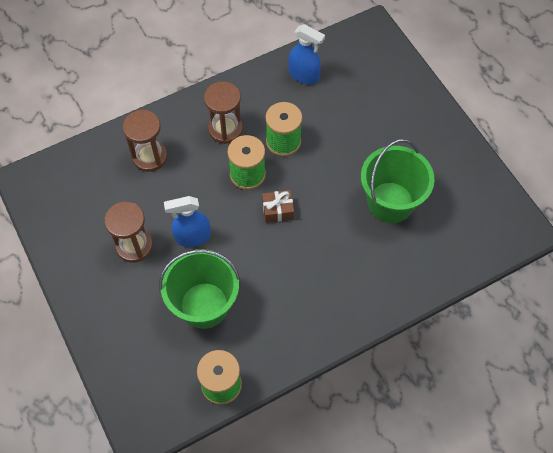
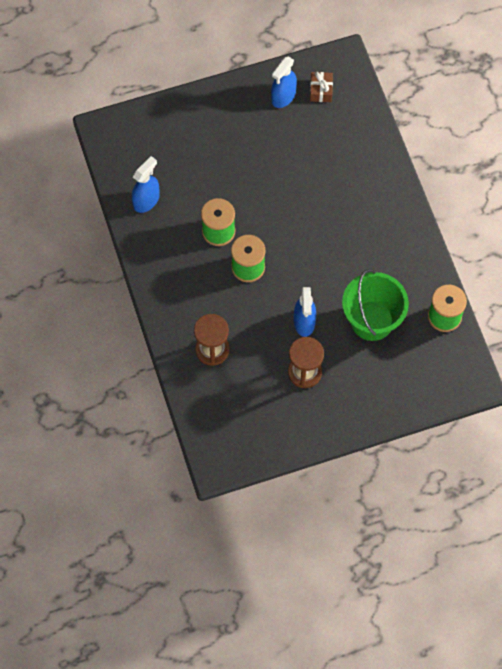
camera: 80 degrees left, 5 degrees up
brown hourglass [204,81,243,144] -> none
brown gift [262,190,294,223] -> brown gift moved to [310,72,333,102]
green bucket [361,139,435,223] -> none
none -> blue spray bottle [271,57,297,108]

